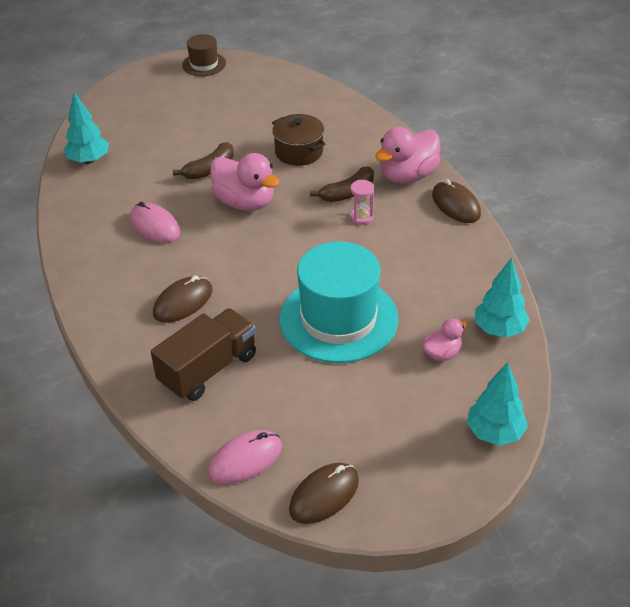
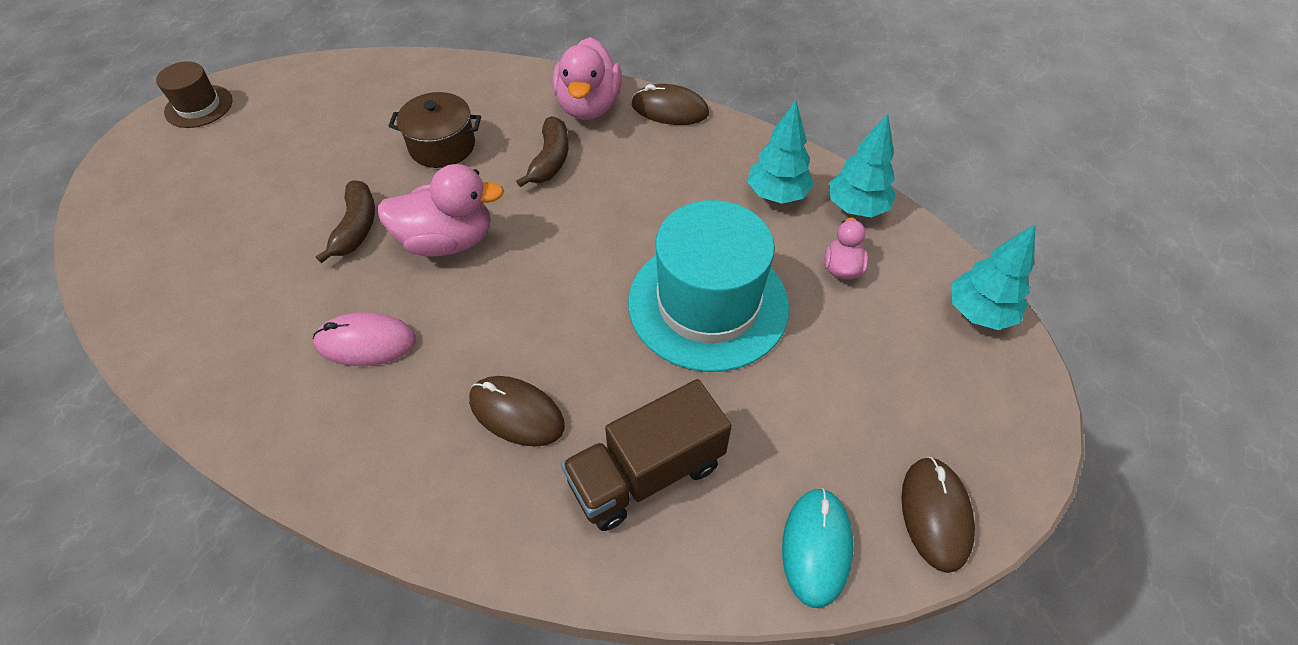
camera: 45 degrees left, 10 degrees up
turquoise tree [64,92,109,164] -> turquoise tree moved to [747,101,814,204]
brown truck [151,308,256,401] -> brown truck turned 120 degrees counterclockwise [561,379,732,531]
brown mouse [153,275,212,323] -> brown mouse turned 60 degrees counterclockwise [469,376,565,447]
pink mouse [208,430,282,484] -> turquoise mouse [782,488,853,608]
pink hourglass [350,180,374,225] -> none

